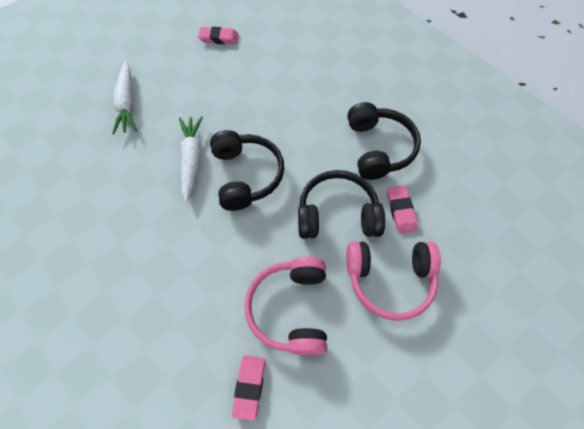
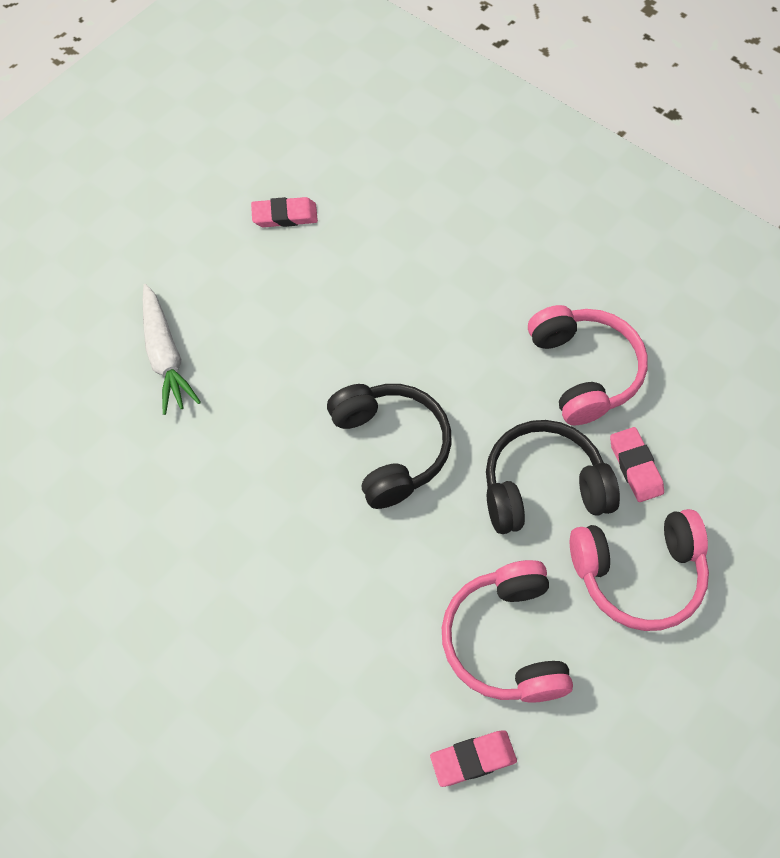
camera: 10 degrees left, 0 degrees up
white carrot [179,116,203,202] -> none
pink eraser [232,355,265,421] -> pink eraser turned 75 degrees clockwise [430,730,517,787]
black headphones [347,102,421,180] -> pink headphones [528,305,648,426]

